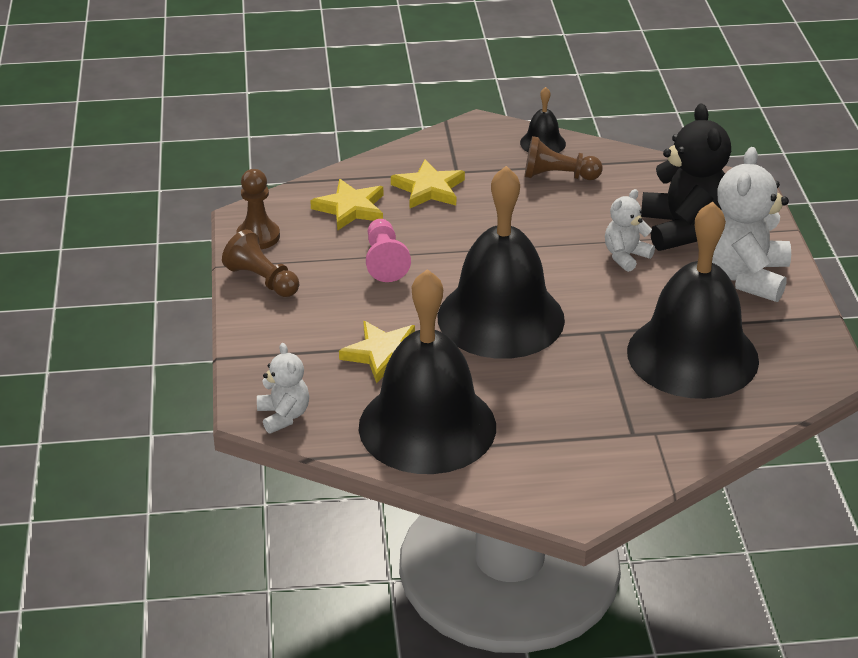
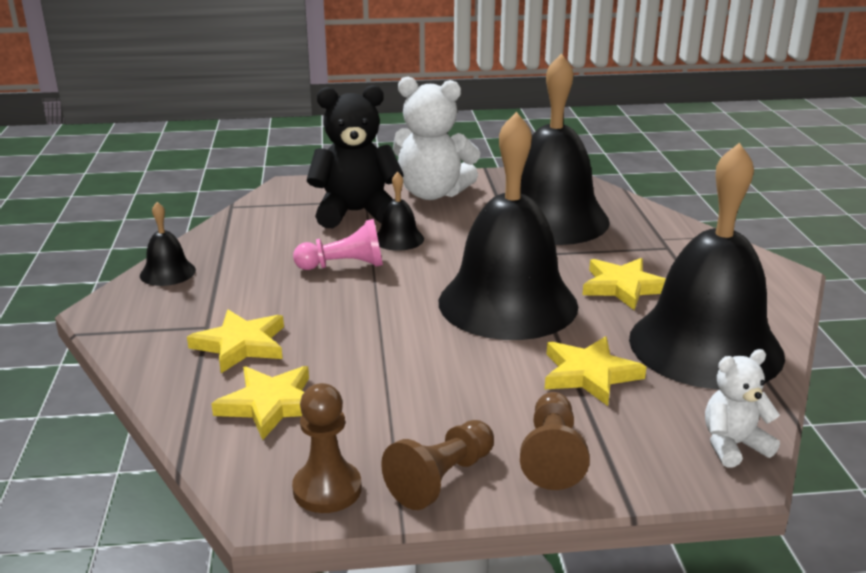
camera: 90 degrees left, 10 degrees down
pink pawn [366,219,411,282] -> pink pawn moved to [293,219,383,270]
brown pawn [524,136,603,180] -> brown pawn moved to [520,392,590,490]
white teddy bear [605,189,655,272] -> black bell [377,172,424,251]
none -> yellow star [582,258,666,310]

